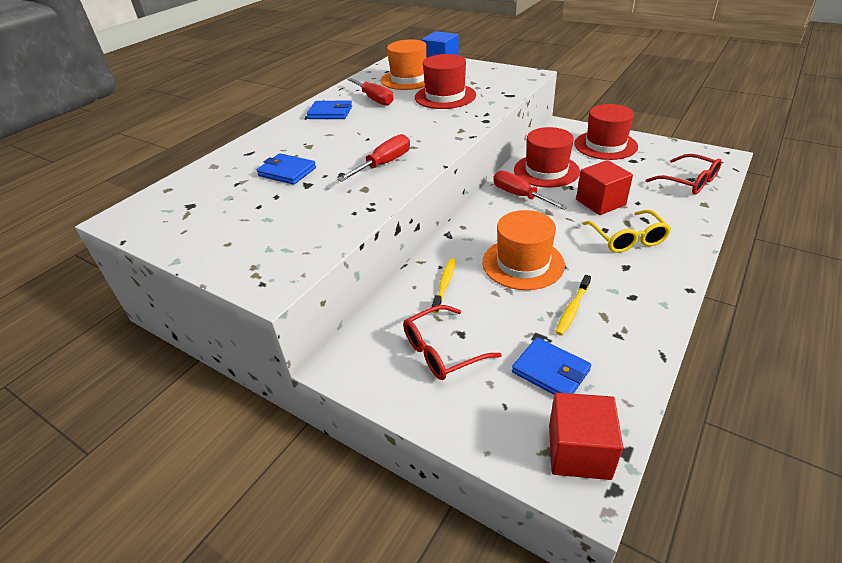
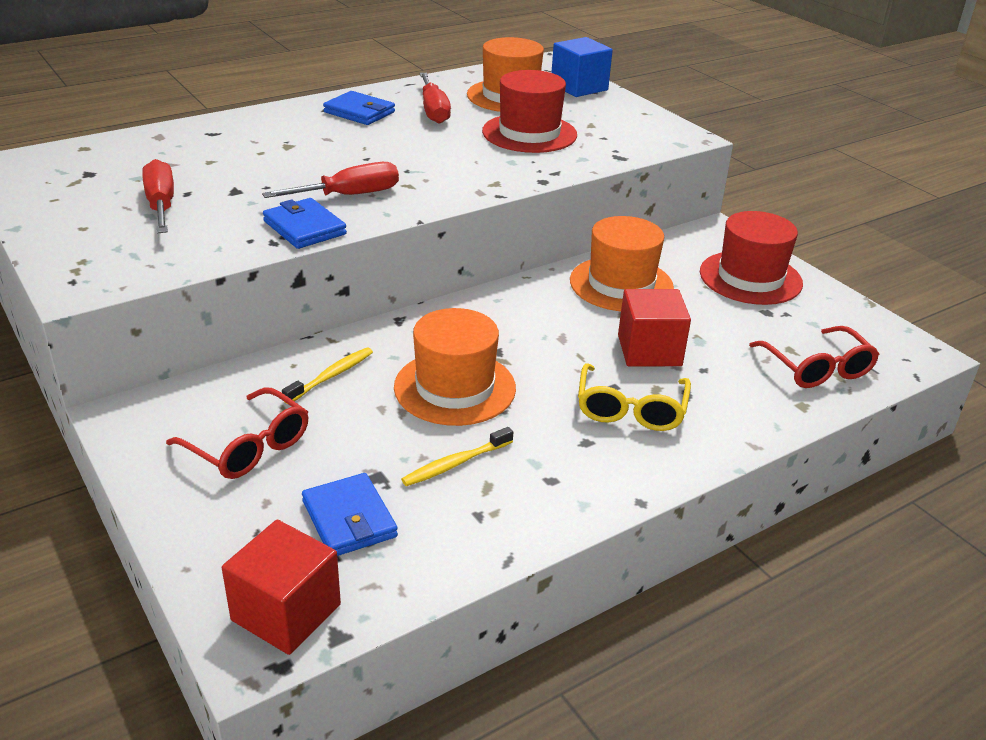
camera: 20 degrees right, 5 degrees down
blue wallet [257,153,316,185] -> blue wallet moved to [263,198,347,249]
red glasses [403,305,502,380] -> red glasses turned 135 degrees counterclockwise [166,387,308,479]
red screwdriver [493,171,568,210] -> red screwdriver moved to [142,159,174,233]
red hat [514,127,580,188] -> orange hat [570,216,674,311]

